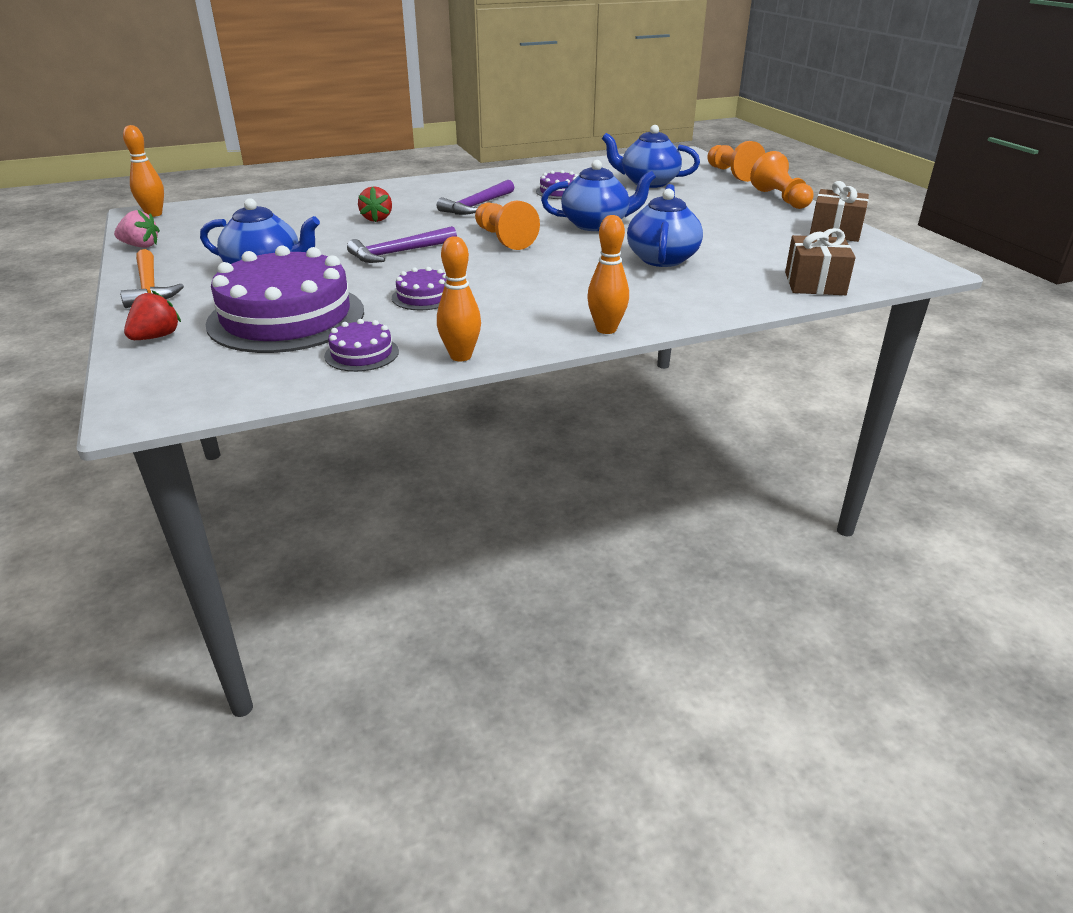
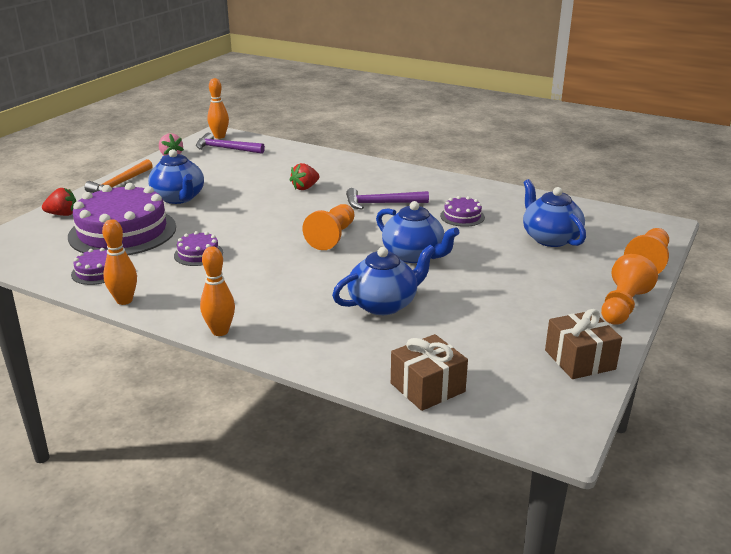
camera: 50 degrees right, 5 degrees down
purple hammer [347,226,457,263] -> purple hammer moved to [196,133,265,154]

